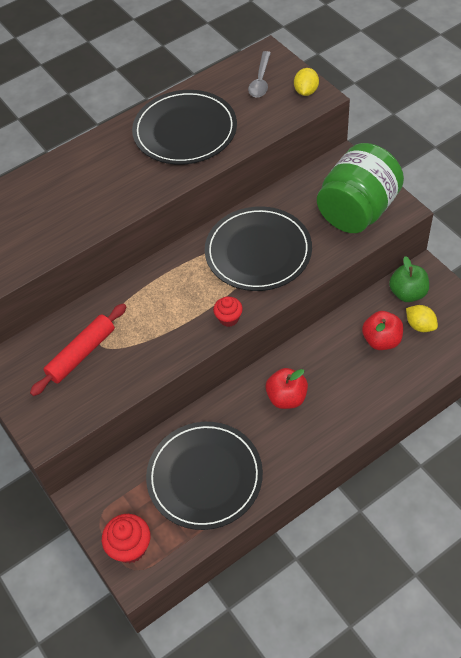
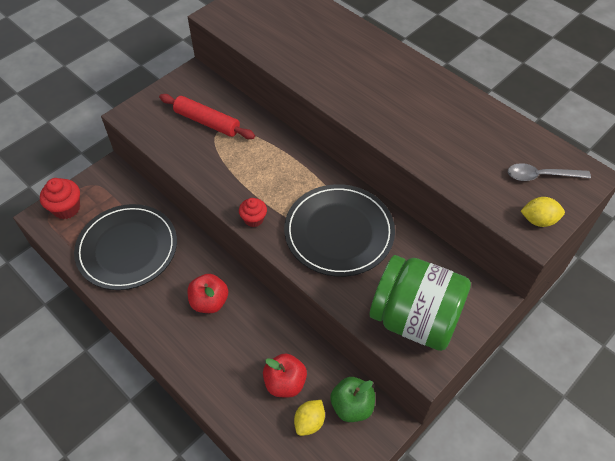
camera: 75 degrees right, 0 degrees up
black plate [132,90,237,165] -> none

